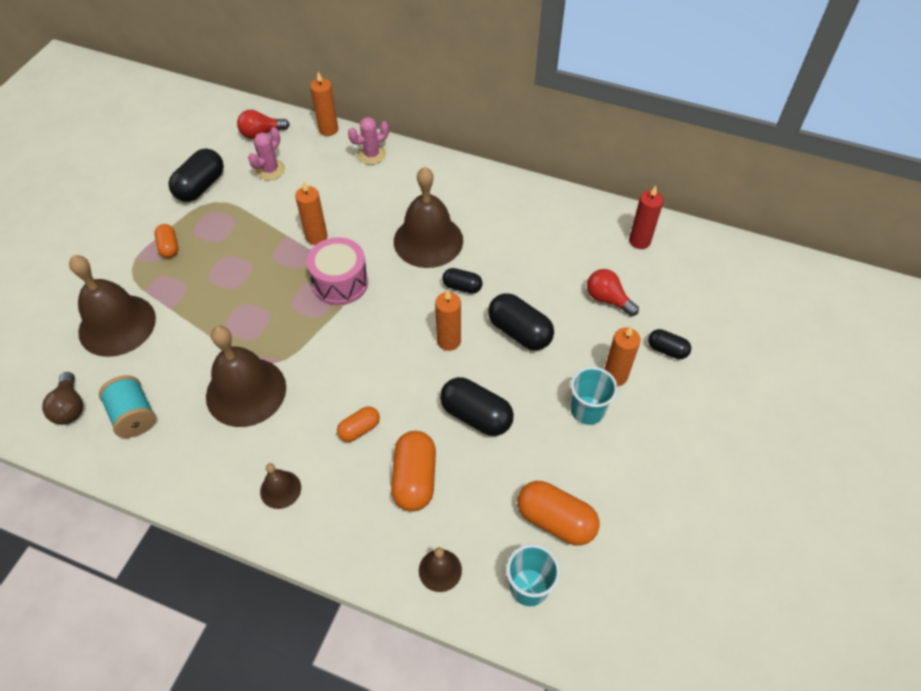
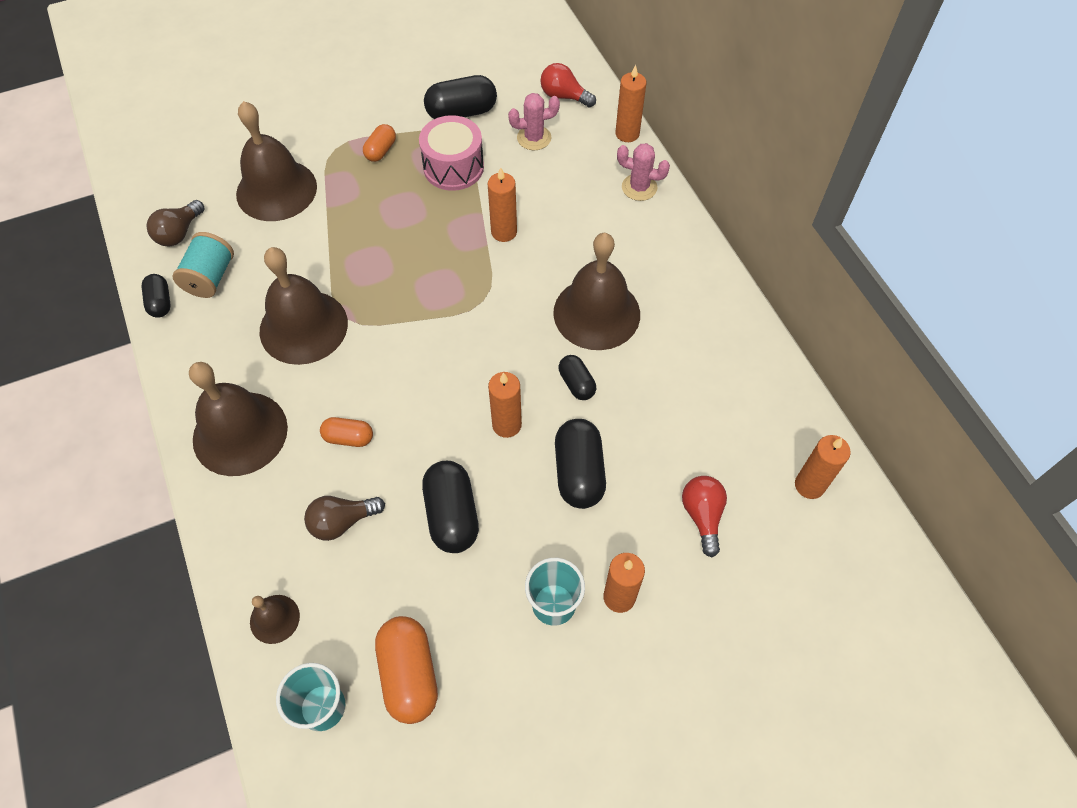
camera: 45 degrees right, 5 degrees up
brown bell [260,463,301,509] -> brown bell [189,362,288,476], size x2.11
pink drum [307,237,368,305] -> pink drum moved to [419,115,484,191]
orange capsule [391,431,436,512] -> brown light bulb [304,496,385,541]
red candle [629,186,664,249] -> orange candle [795,435,851,499]
black capsule [648,329,691,359] -> black capsule moved to [141,274,171,318]

